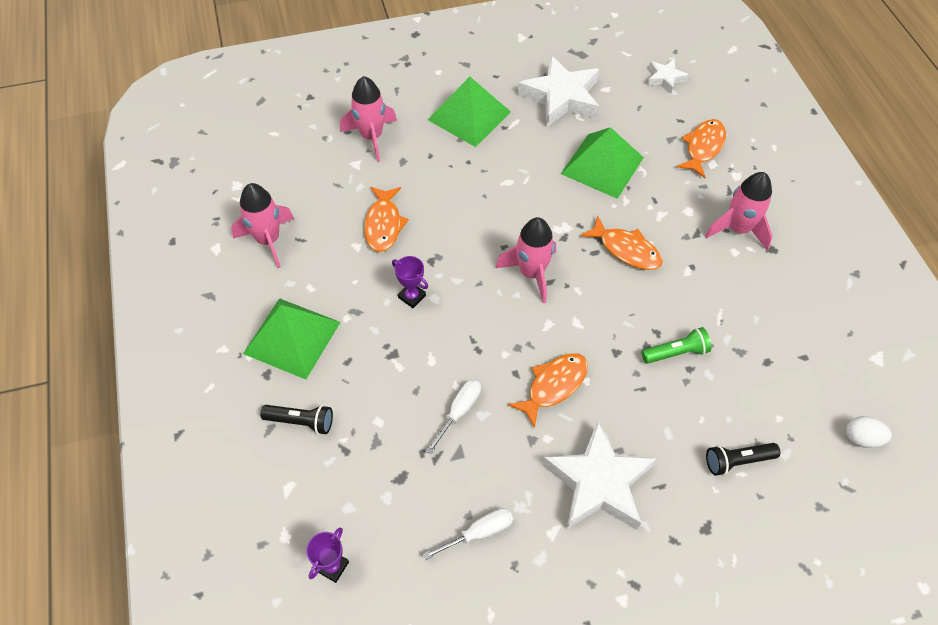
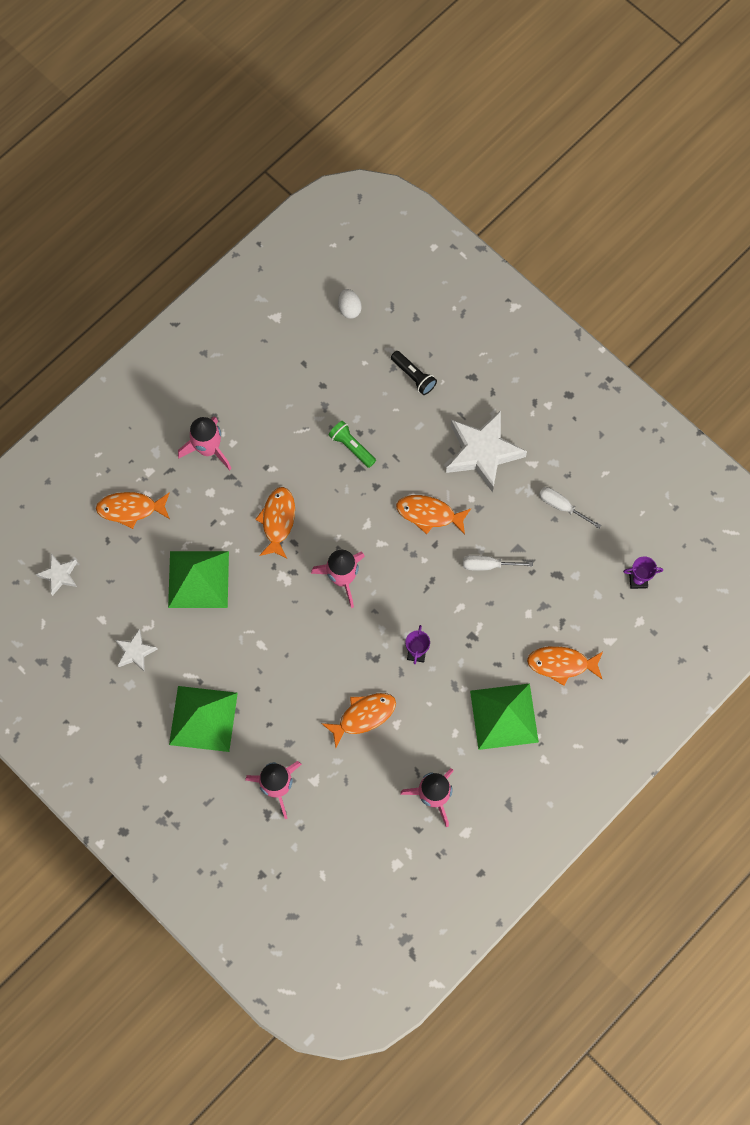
camera: 120 degrees left, 15 degrees up
black flashlight [260,405,333,435] -> orange fish [527,646,603,686]
white star [518,55,599,127] -> white star [115,629,157,672], size x0.50

